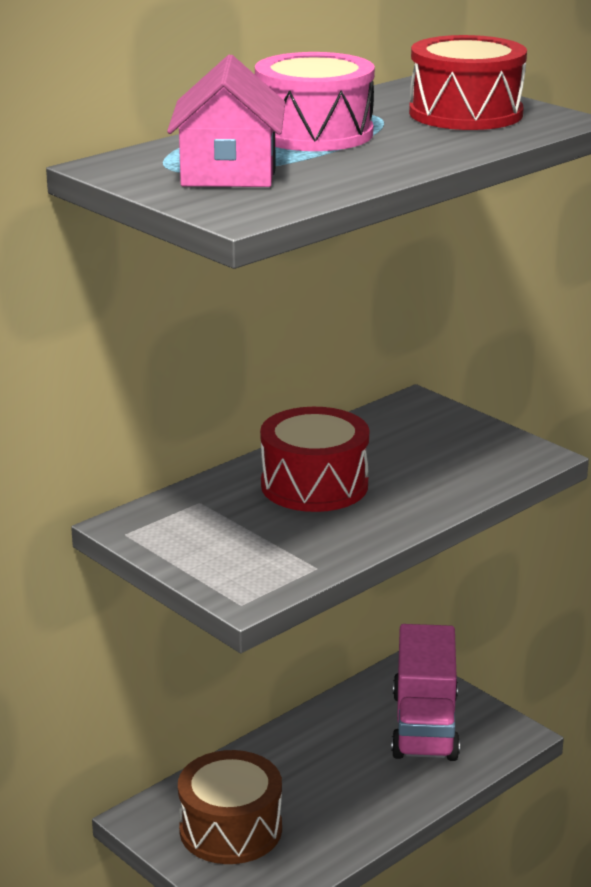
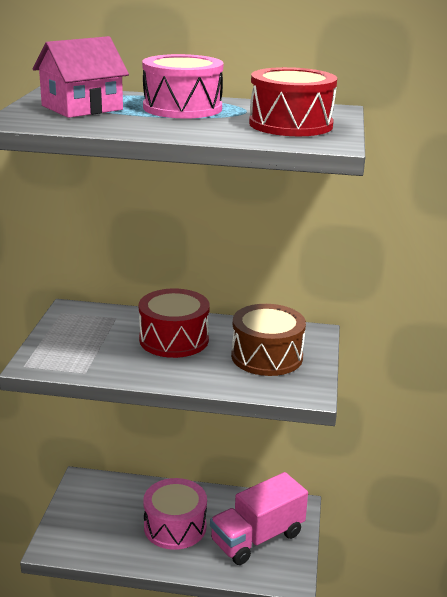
camera: 50 degrees right, 0 degrees up
brown drum [178,750,282,864] -> brown drum moved to [231,304,306,376]
none -> pink drum [143,478,207,550]

